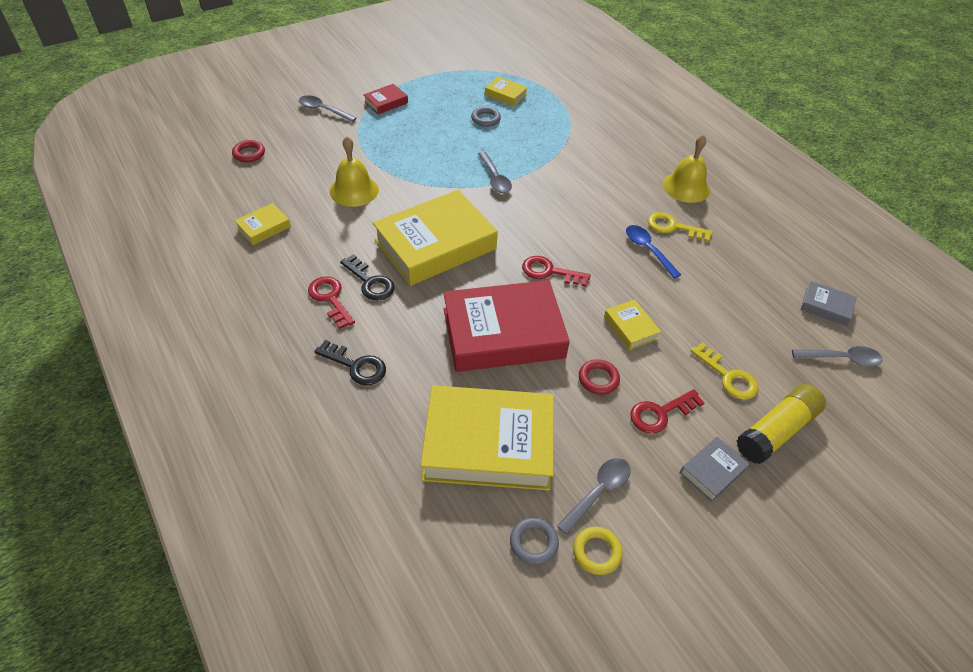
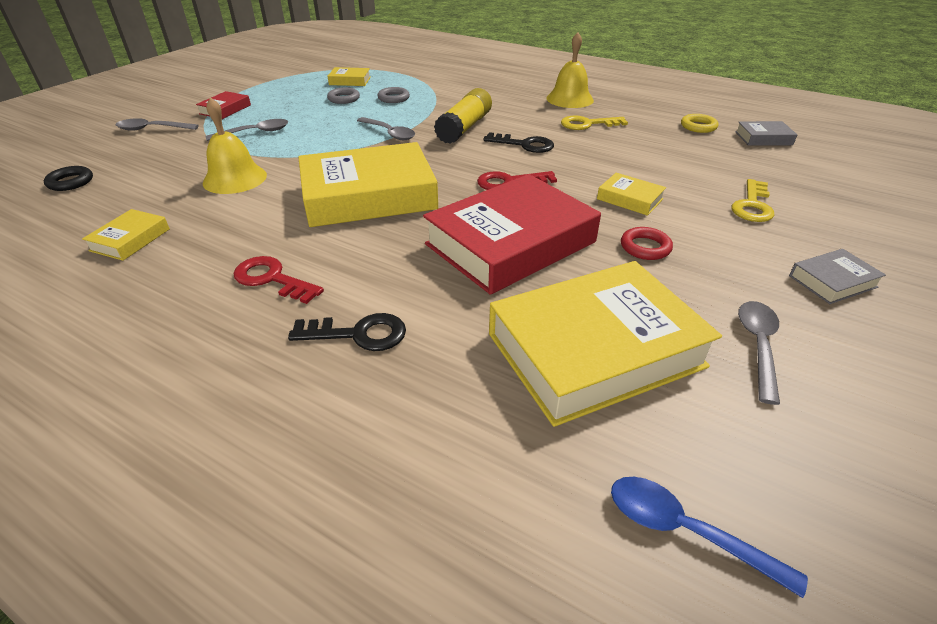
camera: 25 degrees left, 10 degrees down
red ring [232,140,265,162] -> black ring [44,166,93,191]
black key [340,254,395,301] -> black key moved to [483,132,554,153]
yellow book [373,190,498,286] -> yellow book turned 45 degrees clockwise [298,142,438,227]
grey ring [510,517,559,565] -> grey ring moved to [377,87,410,103]
yellow ring [573,527,623,575] -> yellow ring moved to [681,114,718,133]
blue spoon [626,225,681,279] -> blue spoon moved to [611,477,808,598]
red key [630,389,705,434] -> none
grey book [680,437,750,502] -> grey book turned 45 degrees clockwise [789,249,886,304]
yellow key [690,342,759,400] -> yellow key turned 90 degrees clockwise [731,179,775,222]
yellow glue stick [737,384,826,464] -> yellow glue stick moved to [434,88,492,144]
grey spoon [792,346,883,366] -> grey spoon moved to [206,119,288,141]

